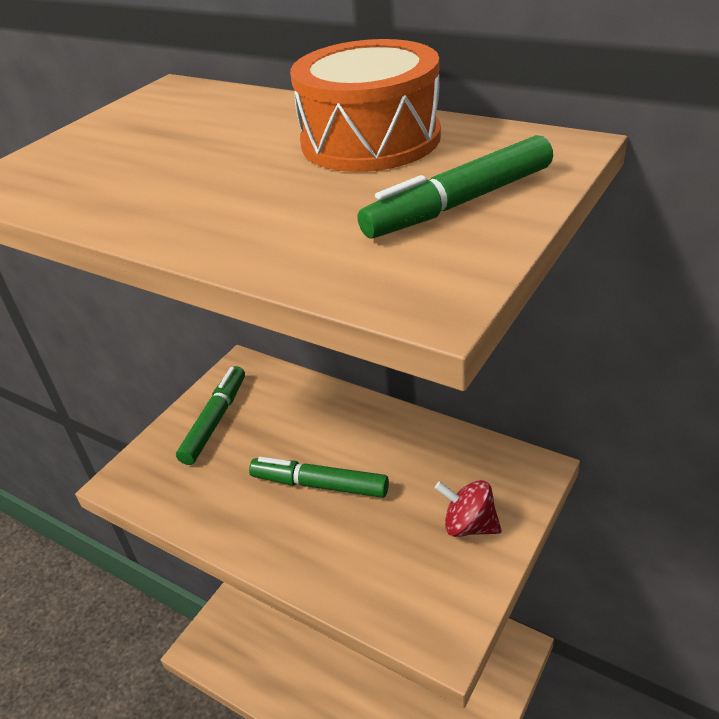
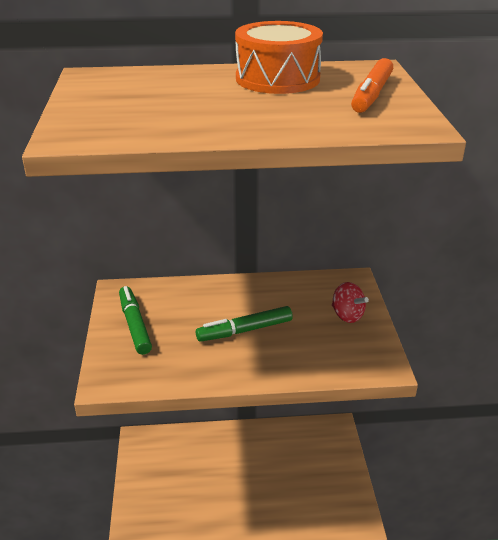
camera: 40 degrees left, 5 degrees down
green marker [358,135,553,239] -> orange marker [351,58,393,113]
red spinning top [435,480,502,537] -> red spinning top turned 120 degrees counterclockwise [332,282,369,323]

